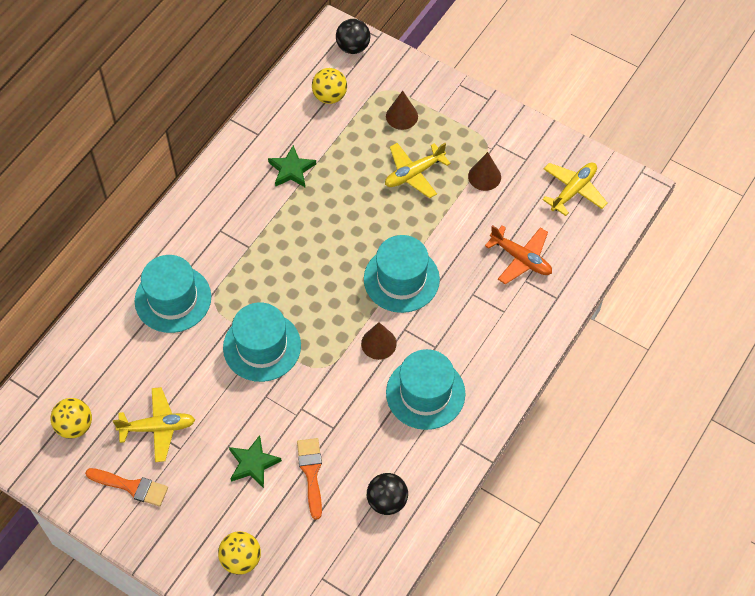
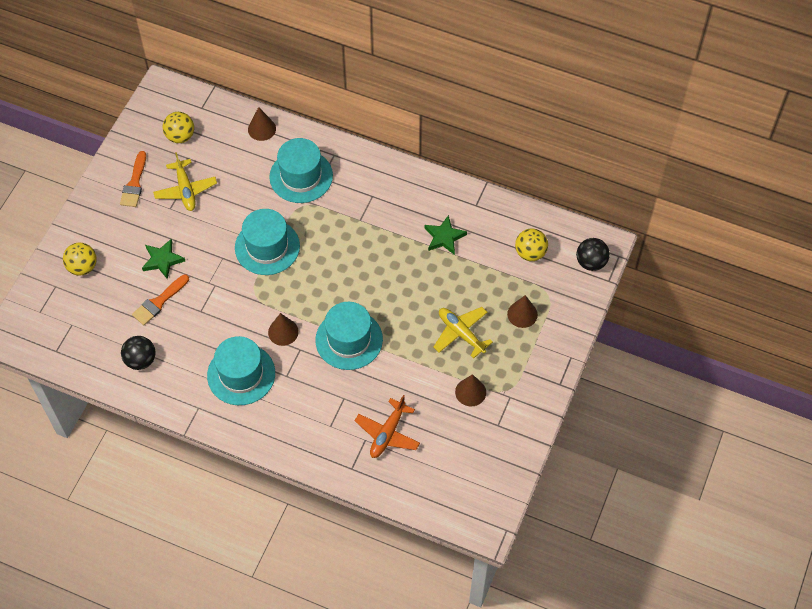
camera: 80 degrees right, 0 degrees up
orange brush [297,438,322,520] -> orange brush turned 150 degrees clockwise [132,274,189,325]
yellow plane [542,162,608,216] -> none
none -> brown cone [248,107,276,141]

